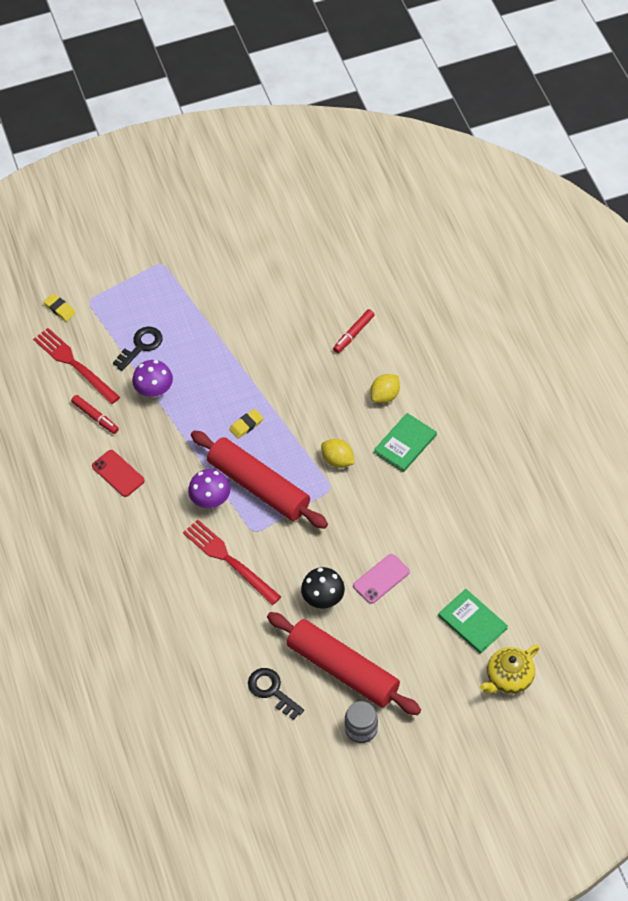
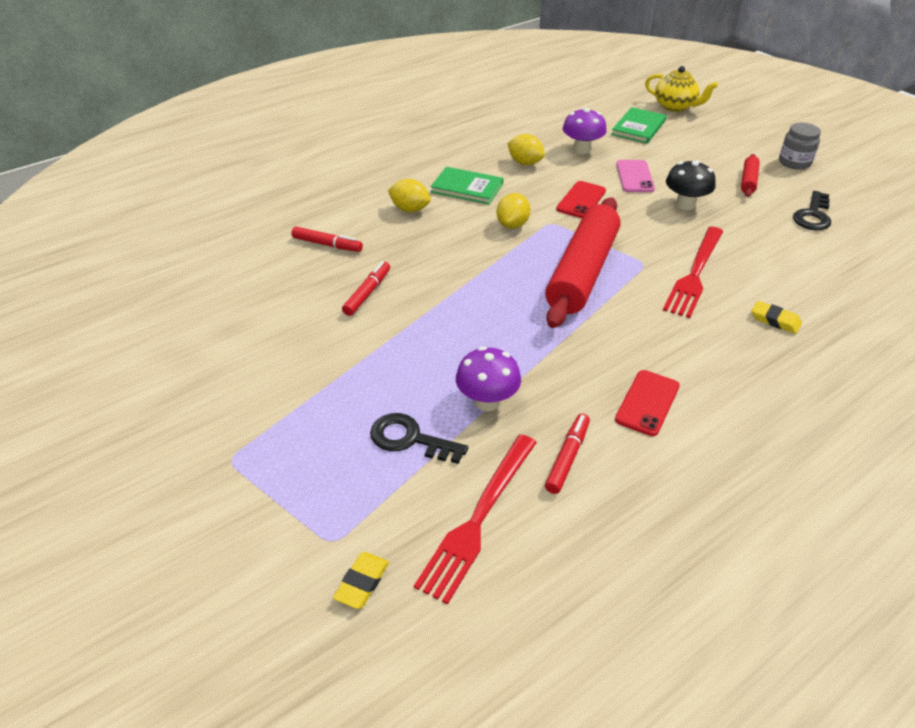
camera: 110 degrees left, 15 degrees down
purple mushroom [188,469,230,508] -> purple mushroom moved to [563,108,607,154]
yellow eraser [229,409,264,439] -> yellow eraser moved to [752,301,802,334]
red rolling pin [267,612,421,715] -> red rolling pin [741,154,760,197], size x0.44
pink phone [353,554,410,604] -> pink phone turned 60 degrees clockwise [616,160,655,192]
none -> red marker [342,261,390,316]
none -> yellow lemon [508,134,545,165]
none -> red phone [556,181,606,218]

